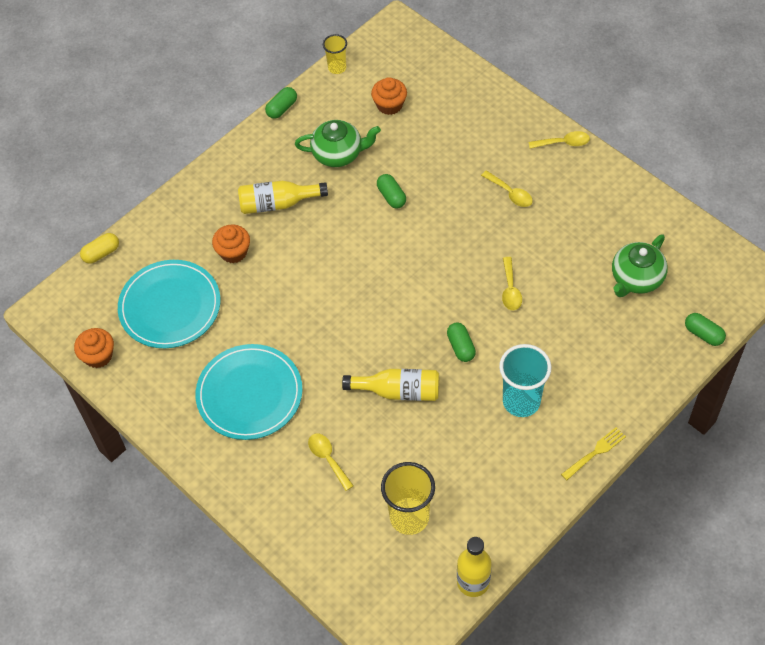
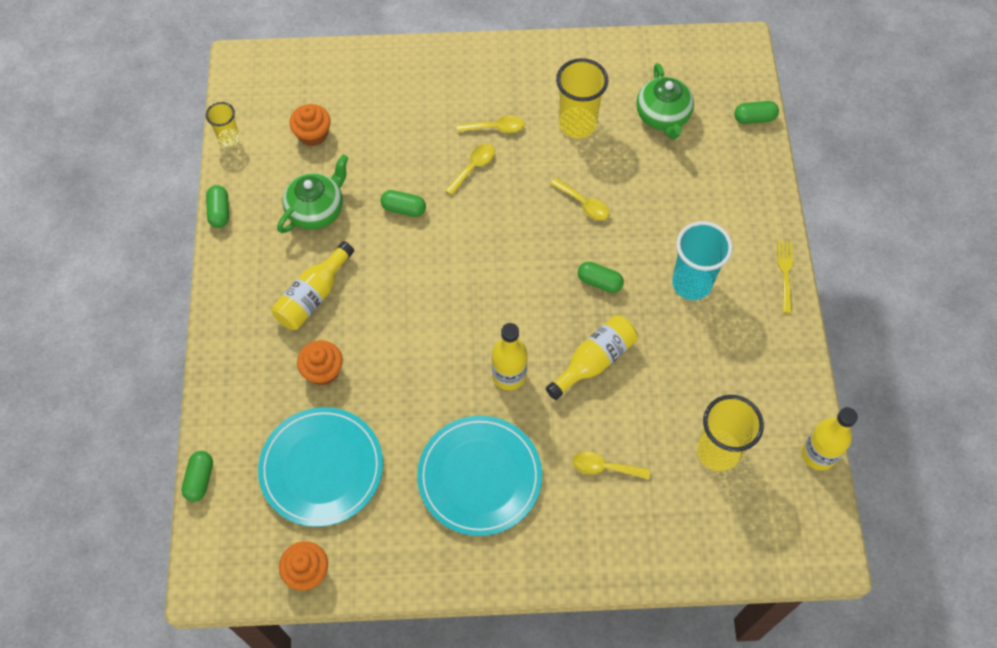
camera: 50 degrees left, 5 degrees up
yellow capsule [80,233,119,264] -> green capsule [181,451,213,502]
yellow spoon [529,131,590,149] -> yellow spoon moved to [445,144,495,195]
none -> yellow bottle [492,323,527,390]
none -> yellow cup [556,58,608,138]

